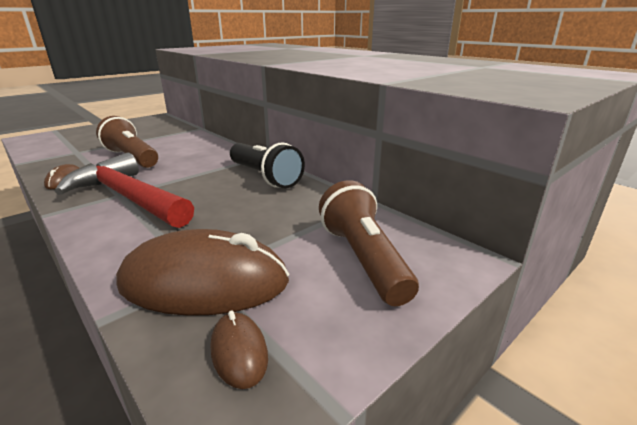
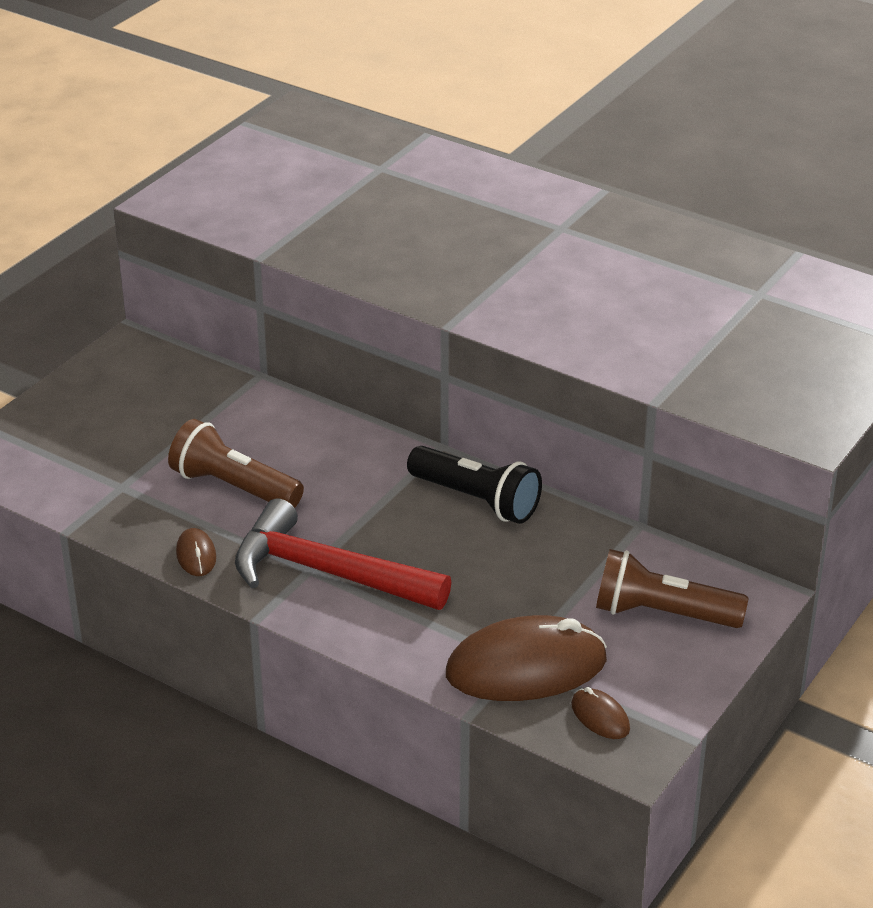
camera: 15 degrees left, 10 degrees up
brown flashlight [319,180,419,306] -> brown flashlight turned 45 degrees counterclockwise [596,549,748,628]

